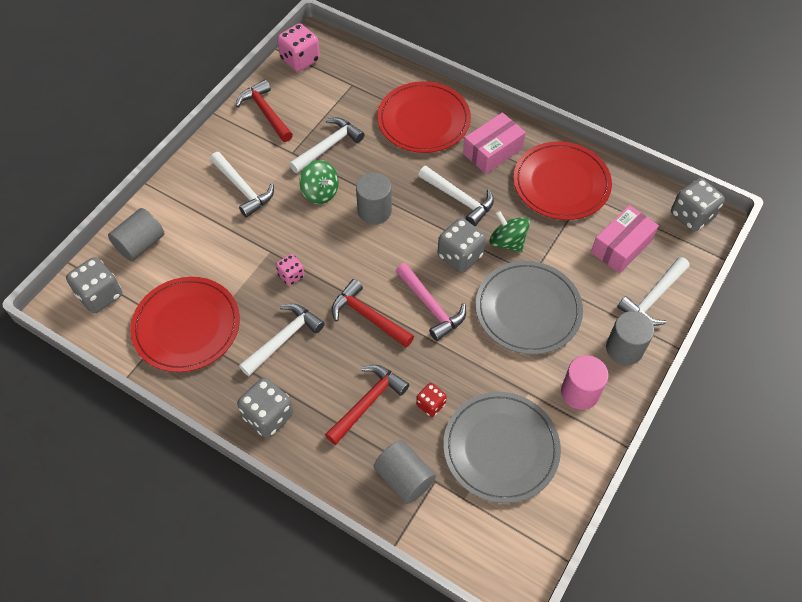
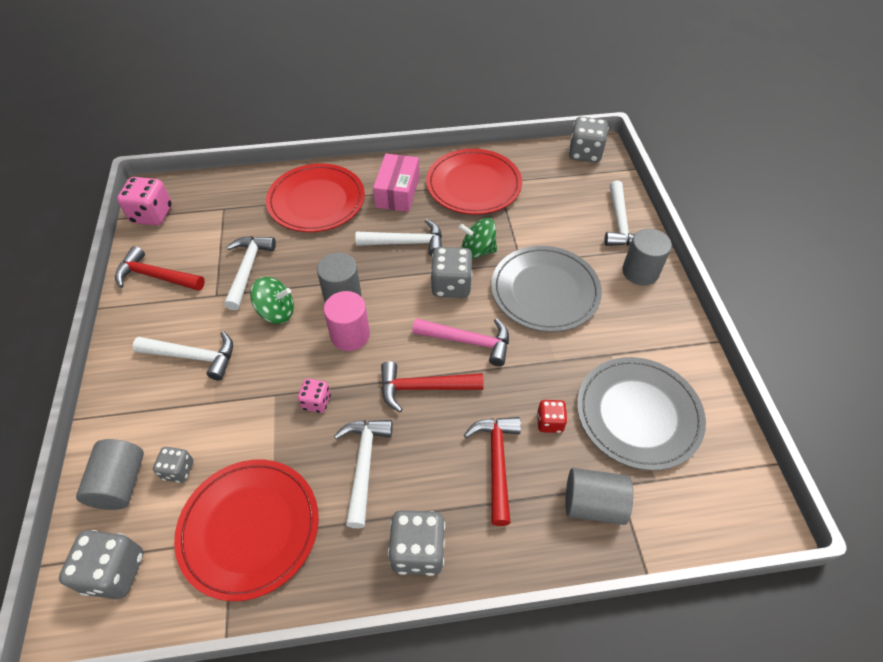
camera: 40 degrees left, 5 degrees down
pink cylinder [561,355,609,410] -> pink cylinder moved to [324,291,370,351]
pink box [591,205,659,273] -> none
none -> grey dice [153,447,194,483]

